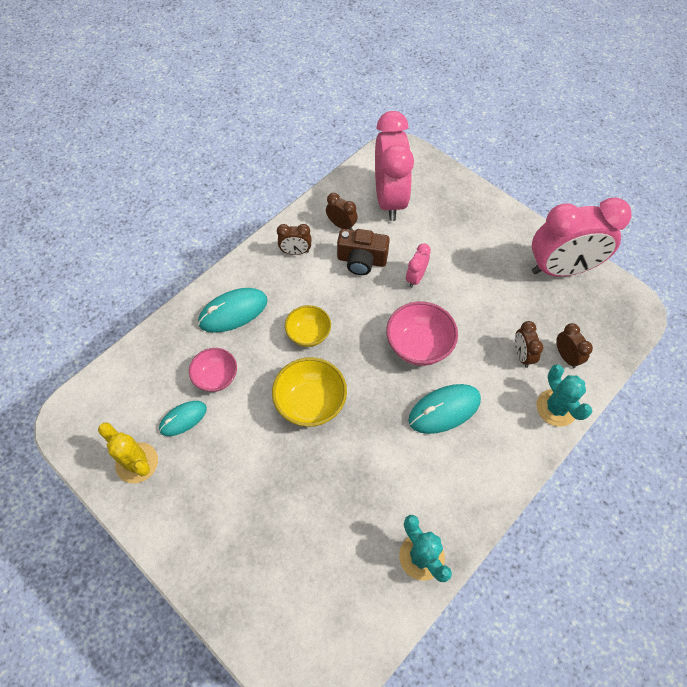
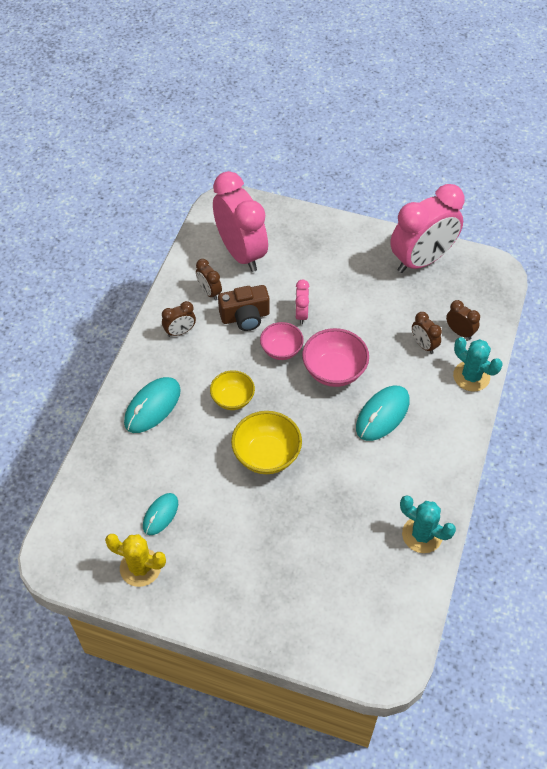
camera: 25 degrees left, 5 degrees down
pink bowl [189,348,237,392] -> pink bowl moved to [260,322,304,360]
brown clock [326,193,358,230] -> brown clock turned 135 degrees counterclockwise [196,259,222,300]

